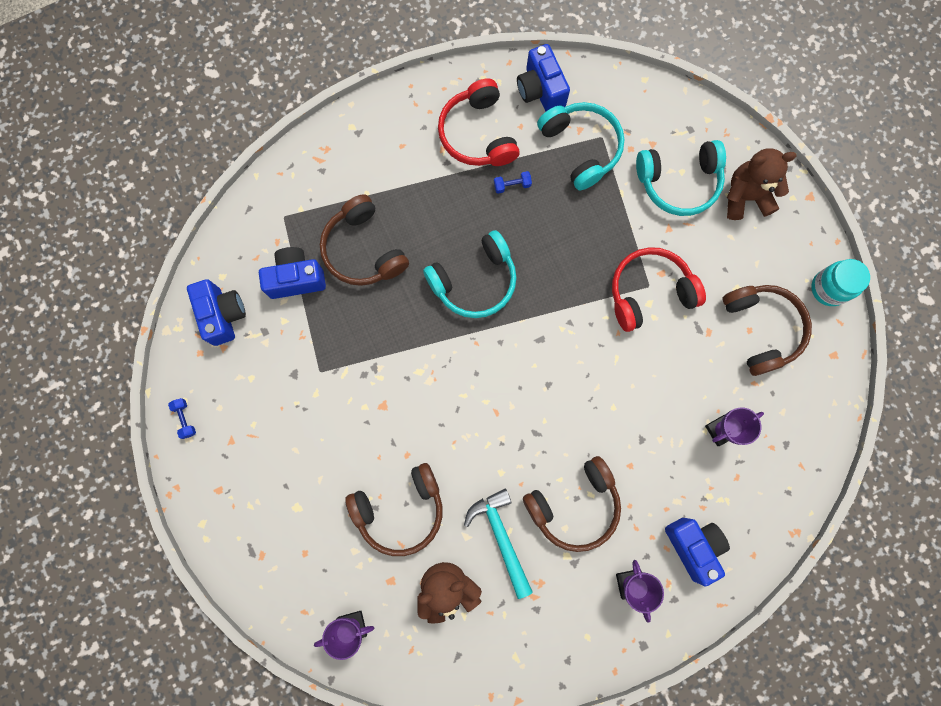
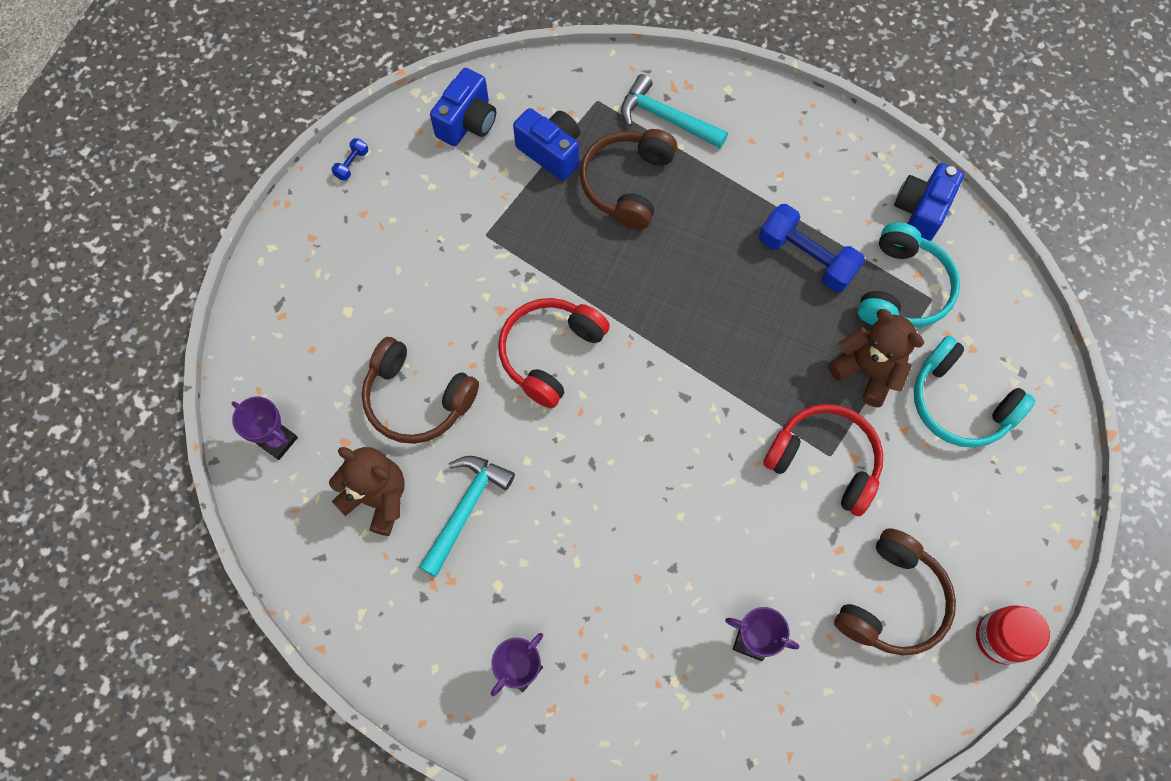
camera: 50 degrees right, 10 degrees down
turquoise headphones [423,230,517,318] -> none
red headphones [438,78,520,166] -> red headphones moved to [498,298,610,408]
blue dumbbell [494,171,532,194] -> blue dumbbell [759,204,865,292], size x2.26
brown headphones [523,456,621,552] -> none
blue camera [665,518,730,586] -> none
brown teddy bear [727,148,797,220] -> brown teddy bear moved to [828,309,924,407]
turquoise jar [811,259,870,306] -> red jar [976,606,1050,665]
none -> turquoise hammer [621,74,728,148]

